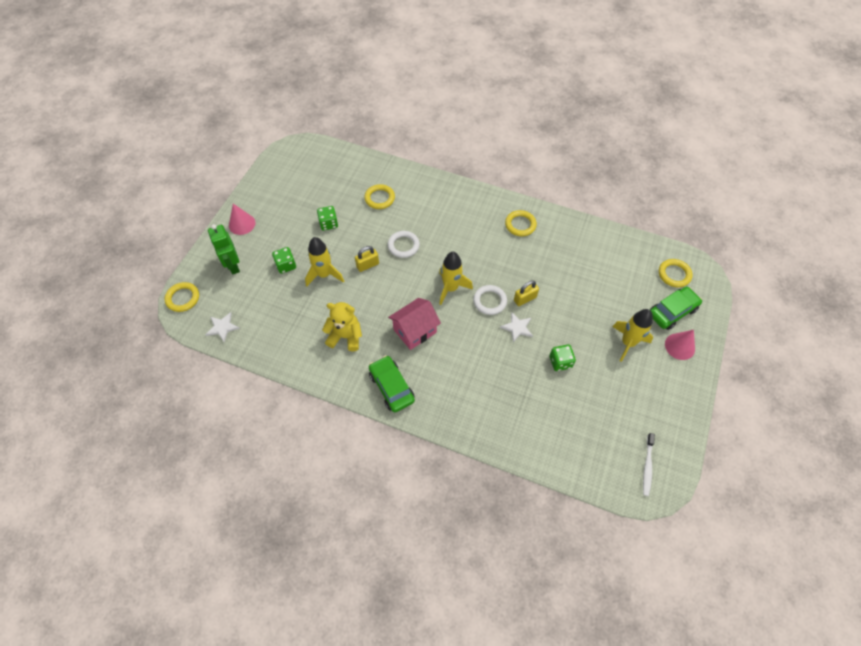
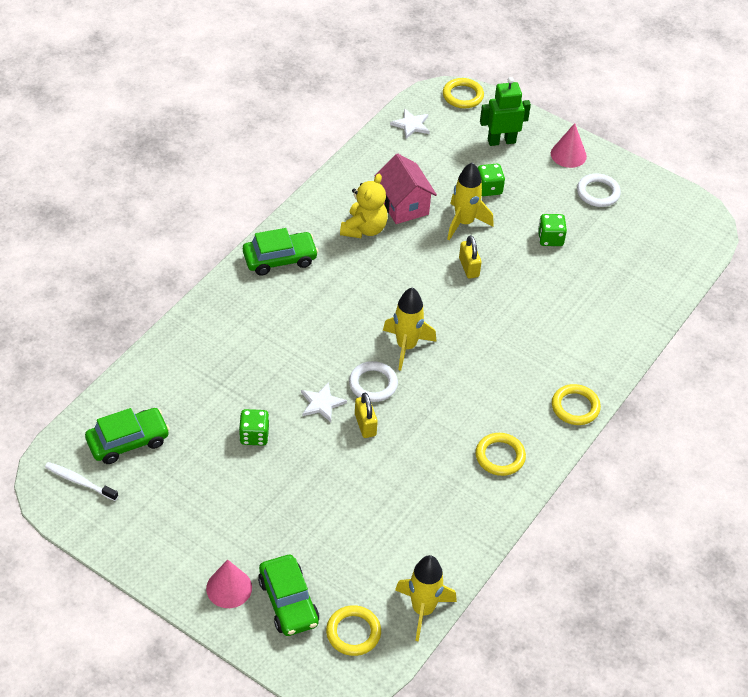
camera: 100 degrees right, 10 degrees down
yellow ring [364,184,395,209] -> yellow ring moved to [552,384,601,425]
white ring [388,231,420,258] -> white ring moved to [577,174,621,207]
pink house [388,298,441,350] -> pink house moved to [375,153,437,224]
yellow rocket [612,309,653,362] -> yellow rocket moved to [395,555,457,642]
none -> green car [85,408,170,464]

